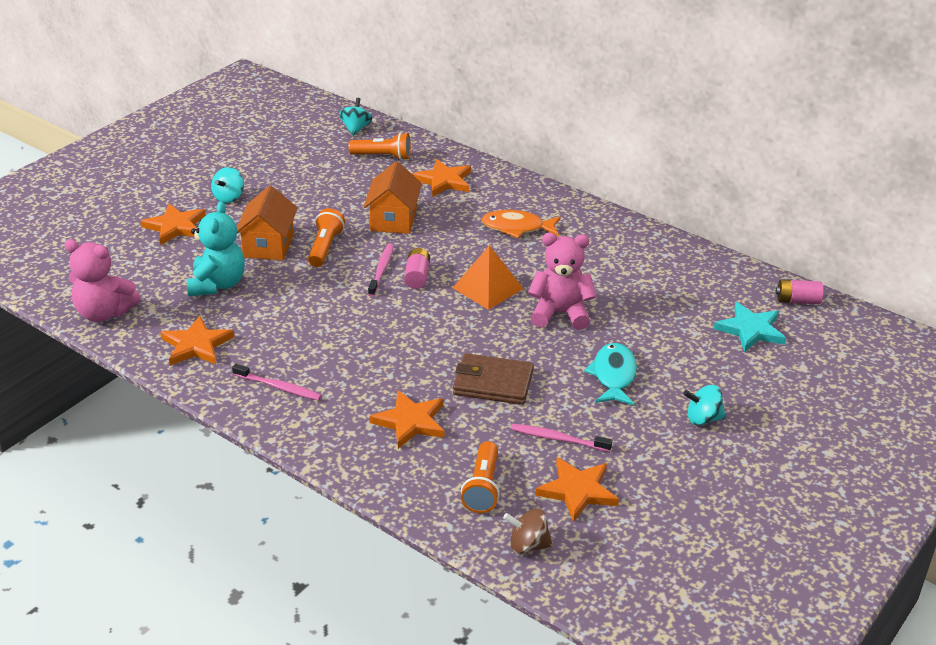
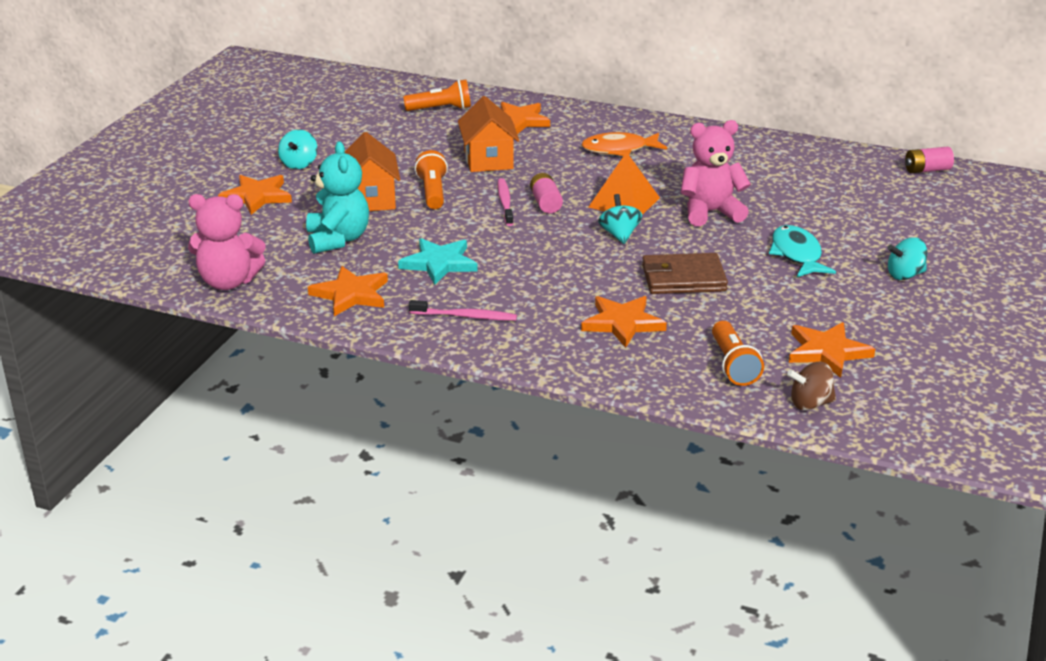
camera: 15 degrees left, 5 degrees down
turquoise spinning top [339,98,372,136] -> turquoise spinning top moved to [598,194,642,244]
pink toothbrush [511,424,612,452] -> none
turquoise star [714,302,786,352] -> turquoise star moved to [398,238,478,285]

